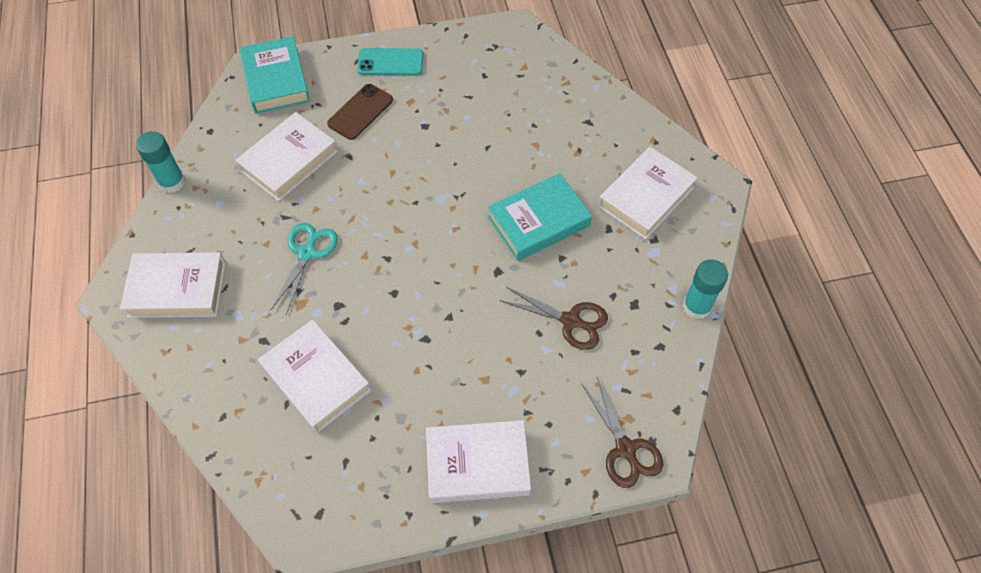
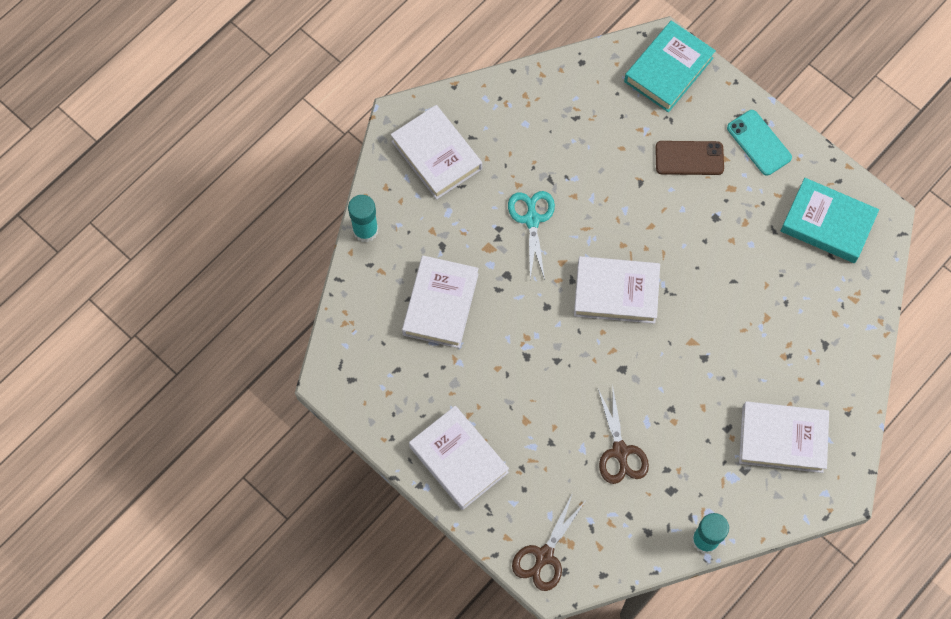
camera: 55 degrees right, 10 degrees up
turquoise glue stick [136,131,185,193] -> turquoise glue stick moved to [348,195,378,242]
white book [235,112,338,201] -> white book moved to [574,256,660,324]
turquoise scissors [271,223,338,315] -> turquoise scissors turned 75 degrees counterclockwise [508,191,555,280]
turquoise book [488,173,592,261] -> turquoise book moved to [780,178,879,263]

